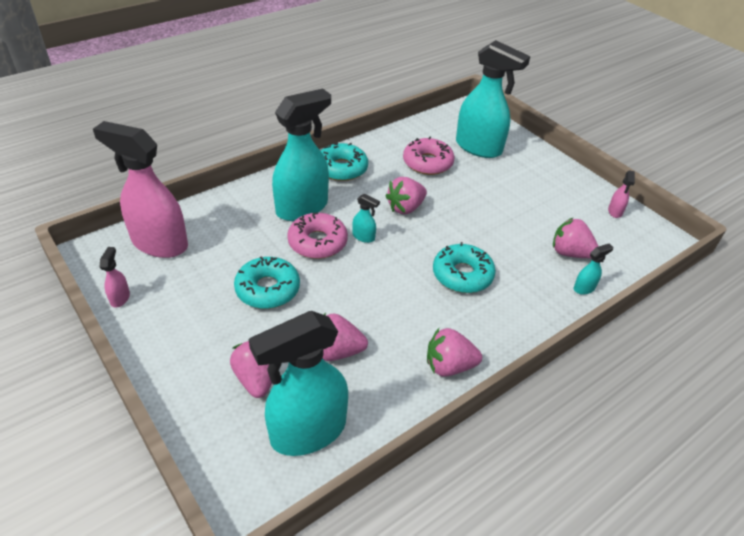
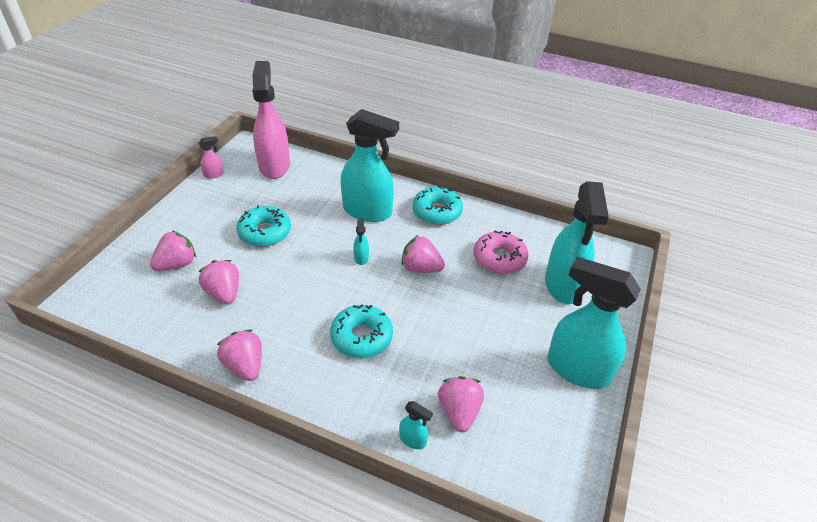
camera: 60 degrees right, 0 degrees up
turquoise spray bottle [249,311,348,456] -> turquoise spray bottle moved to [547,257,641,389]
pink donut [287,212,348,259] -> none
pink spray bottle [608,171,635,218] -> none

